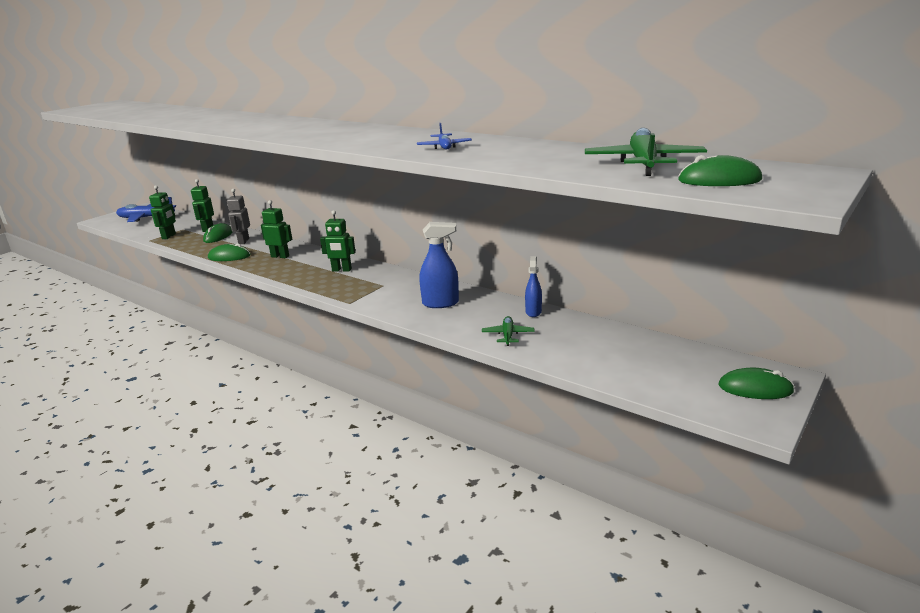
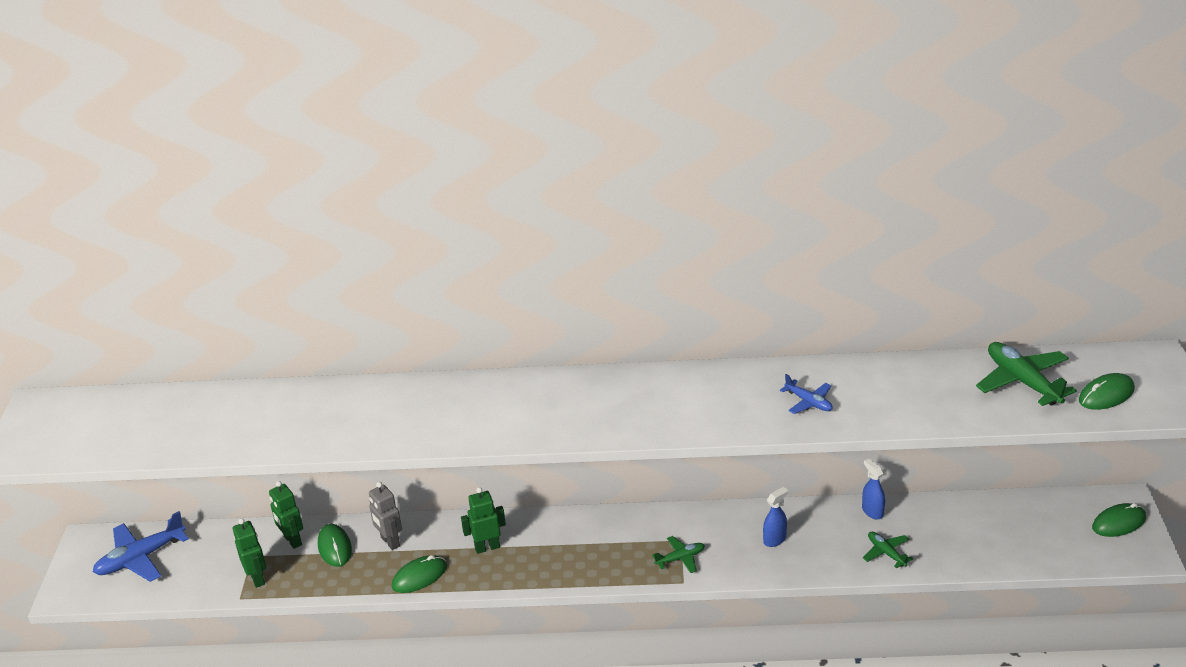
camera: 35 degrees left, 10 degrees up
green robot [320,210,355,272] -> none
blue spray bottle [419,222,459,308] -> blue spray bottle [763,487,788,547], size x0.64
none -> green plane [652,536,705,573]

